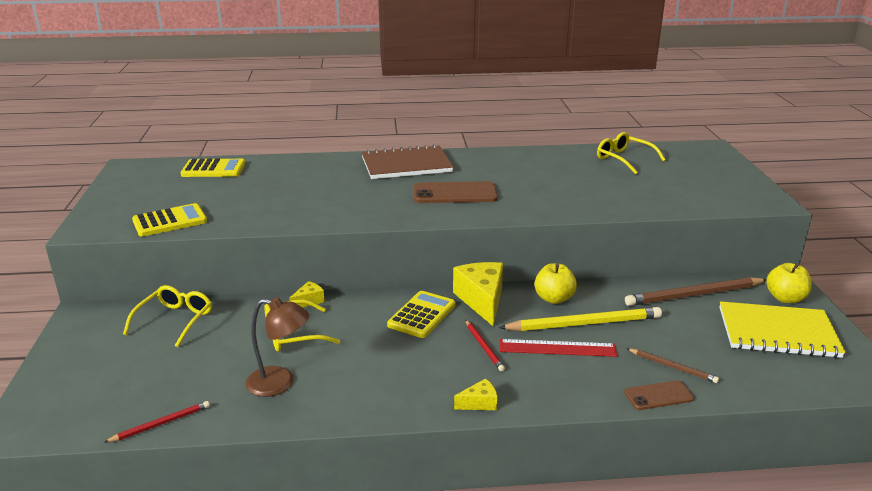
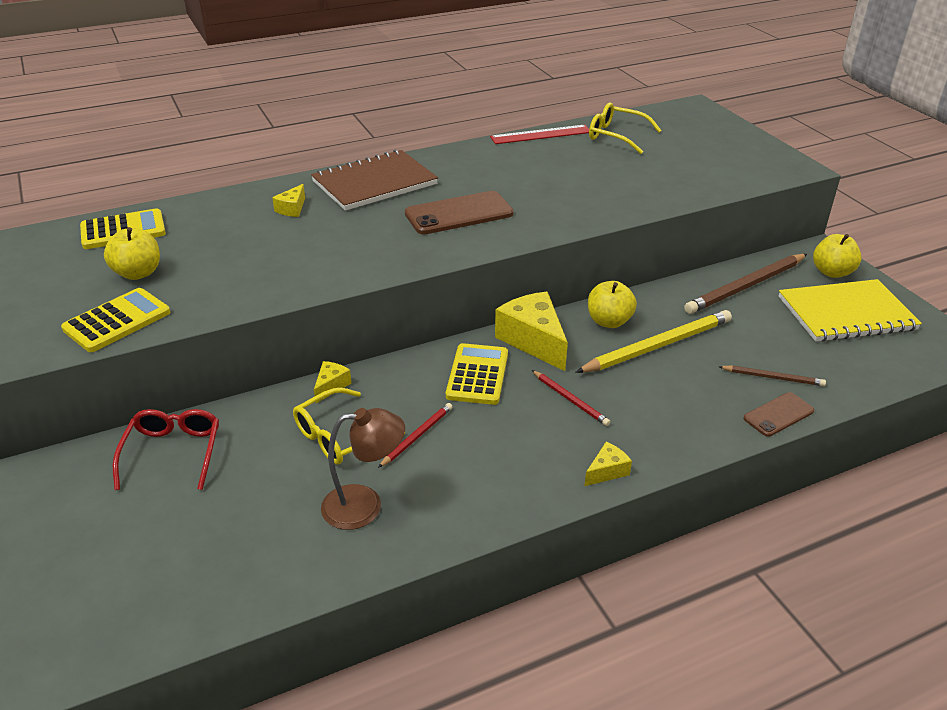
camera: 20 degrees left, 10 degrees up
red pencil [104,401,210,443] -> red pencil moved to [378,403,452,468]
yellow glasses [123,285,212,347] -> red glasses [113,409,219,490]
red ruler [500,339,618,357] -> red ruler moved to [490,125,589,144]
none -> yellow apple [104,227,160,280]
none -> yellow cheese [272,184,305,217]

